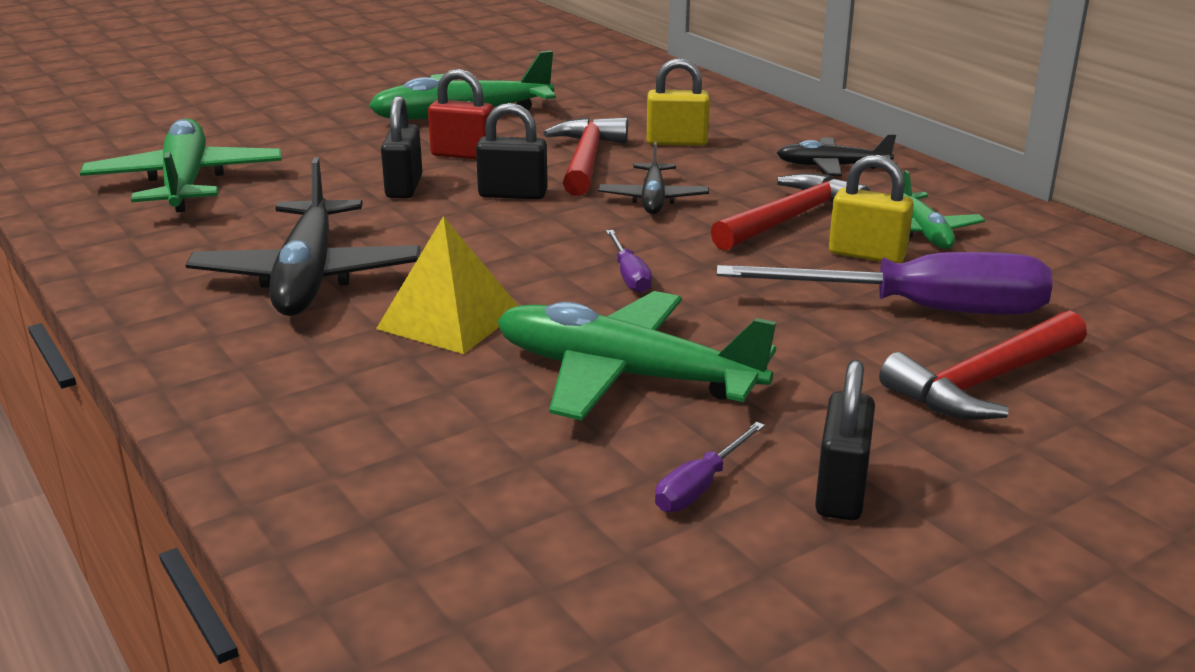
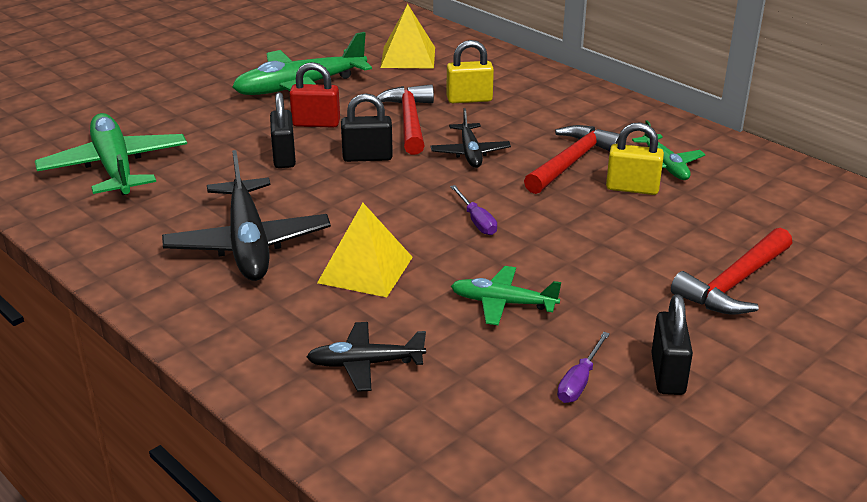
camera: 10 degrees left, 5 degrees up
green plane [497,291,776,421] -> green plane [451,266,561,325], size x0.56
purple screwdriver [717,252,1053,315] -> none
black plane [777,134,896,176] -> black plane moved to [306,322,426,392]
none -> yellow pyramid [381,4,435,69]

